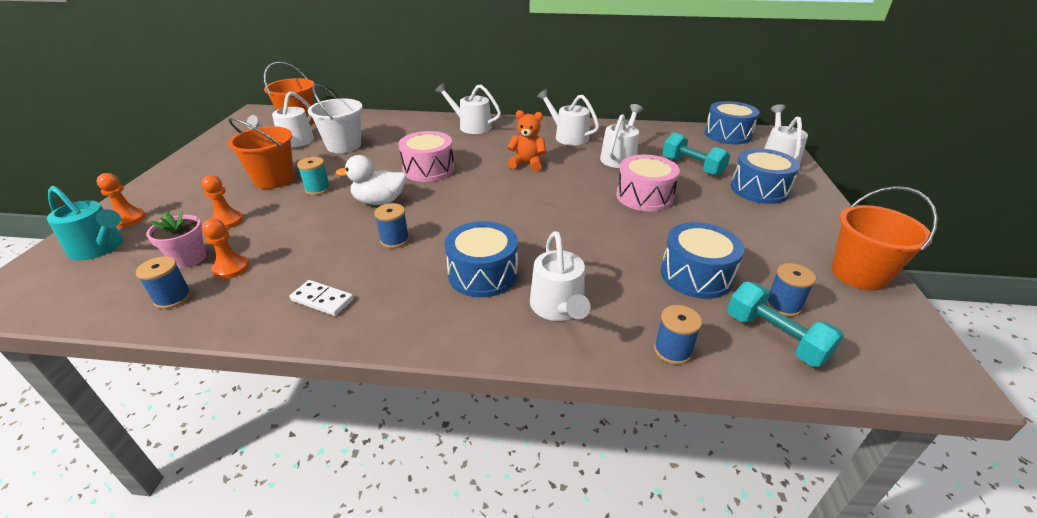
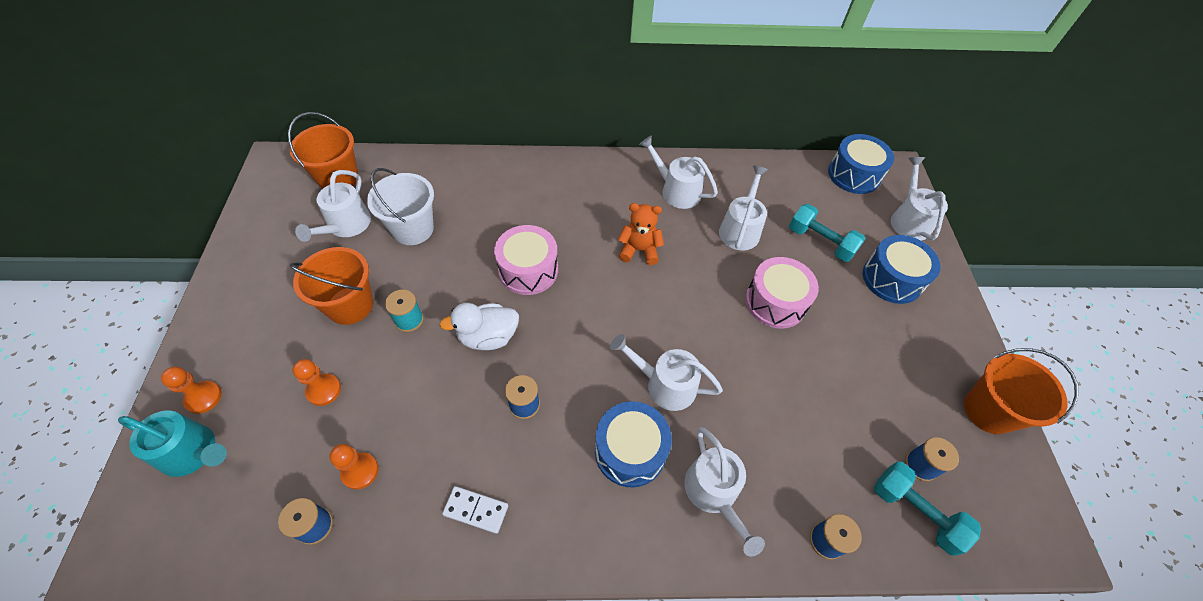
camera: 10 degrees left, 20 degrees up
pink flower pot [146,211,206,268] -> none
white watering can [435,83,501,134] -> white watering can moved to [610,334,723,411]
blue drum [661,222,744,299] -> none

